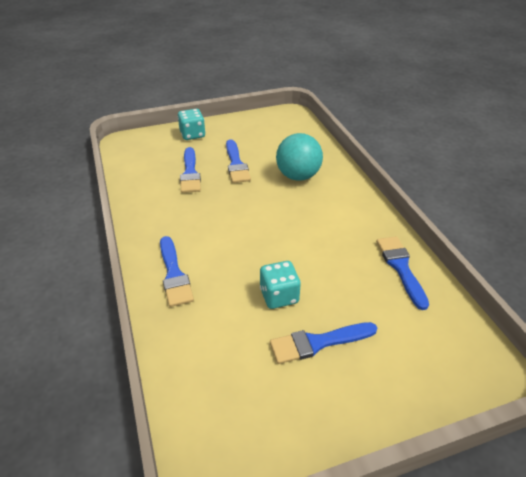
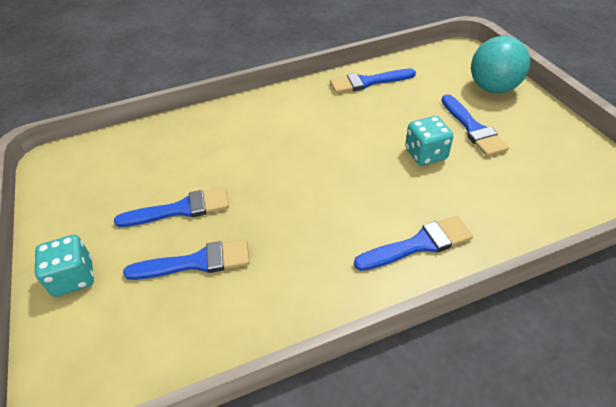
camera: 90 degrees left, 5 degrees up
turquoise ball [276,133,323,181] -> turquoise ball moved to [471,36,530,93]

